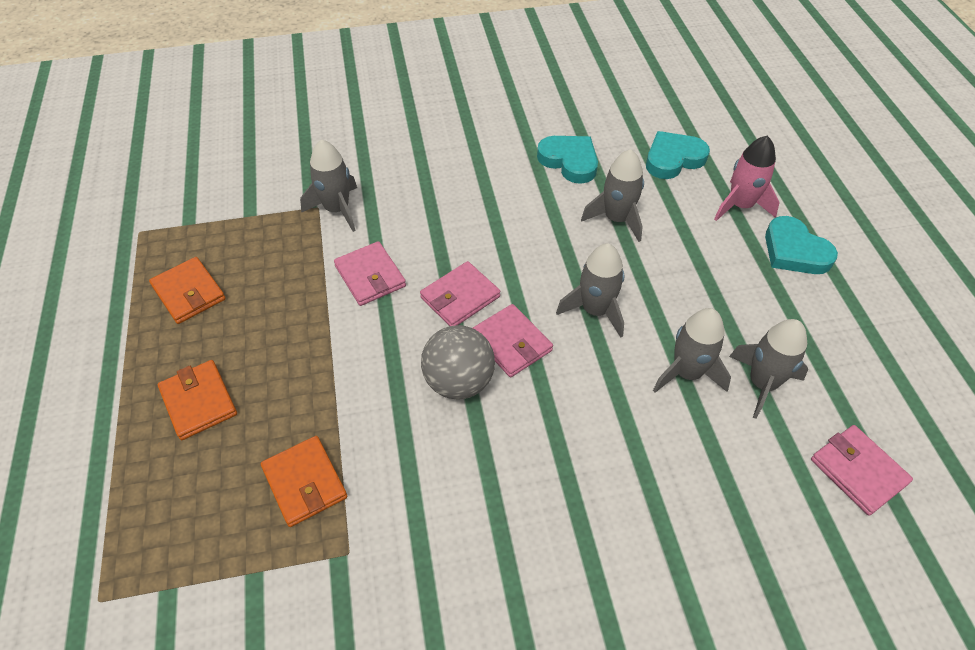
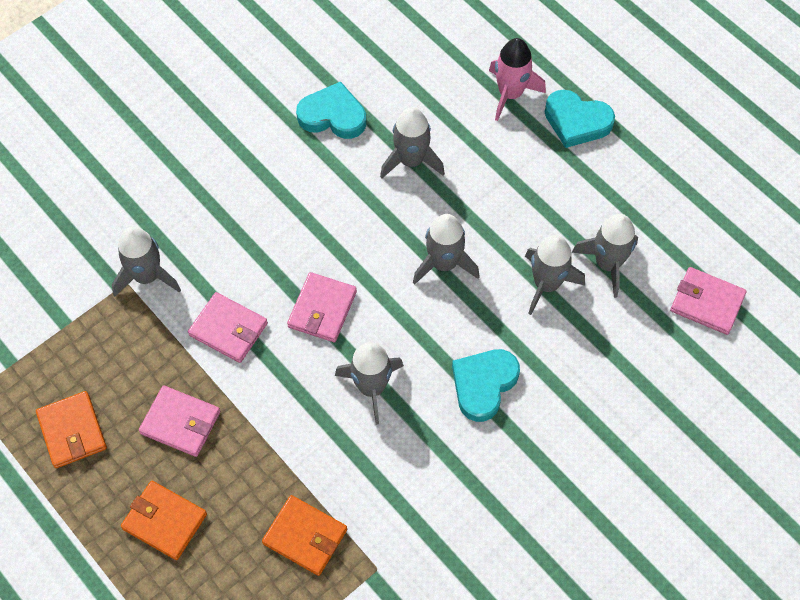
camera: 30 degrees left, 10 degrees up
orange wallet [149,257,226,324] -> orange wallet turned 45 degrees clockwise [36,391,107,468]
grey ball [421,325,495,400] -> grey rocket [335,342,404,425]
pink wallet [473,304,553,377] -> pink wallet moved to [139,385,220,457]
turquoise heart [646,131,710,179] -> turquoise heart moved to [452,349,520,422]

